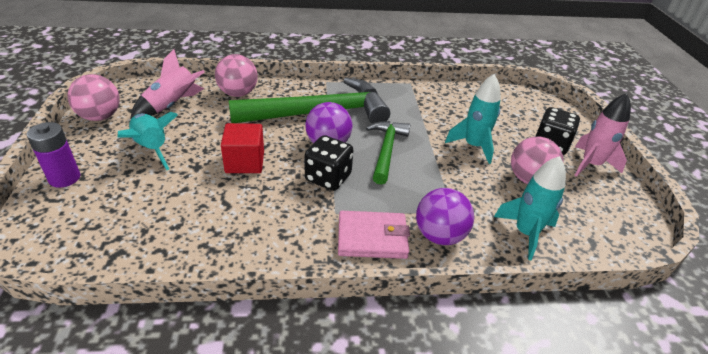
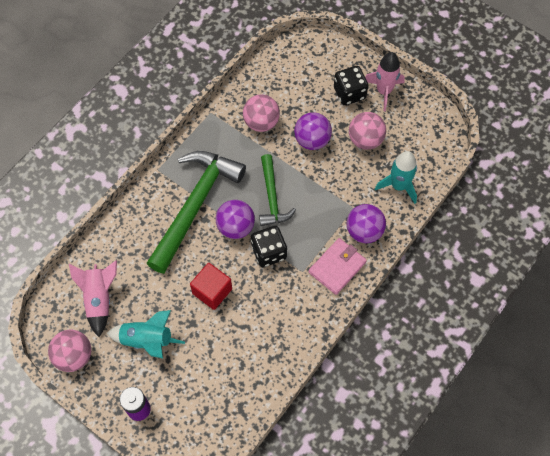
camera: 45 degrees left, 25 degrees up
pink ball [215,54,257,97] -> pink ball moved to [243,94,280,132]
green hammer [366,121,410,185] -> green hammer turned 150 degrees counterclockwise [259,154,296,226]
turquoise rocket [445,74,501,164] -> purple ball [294,112,332,150]

